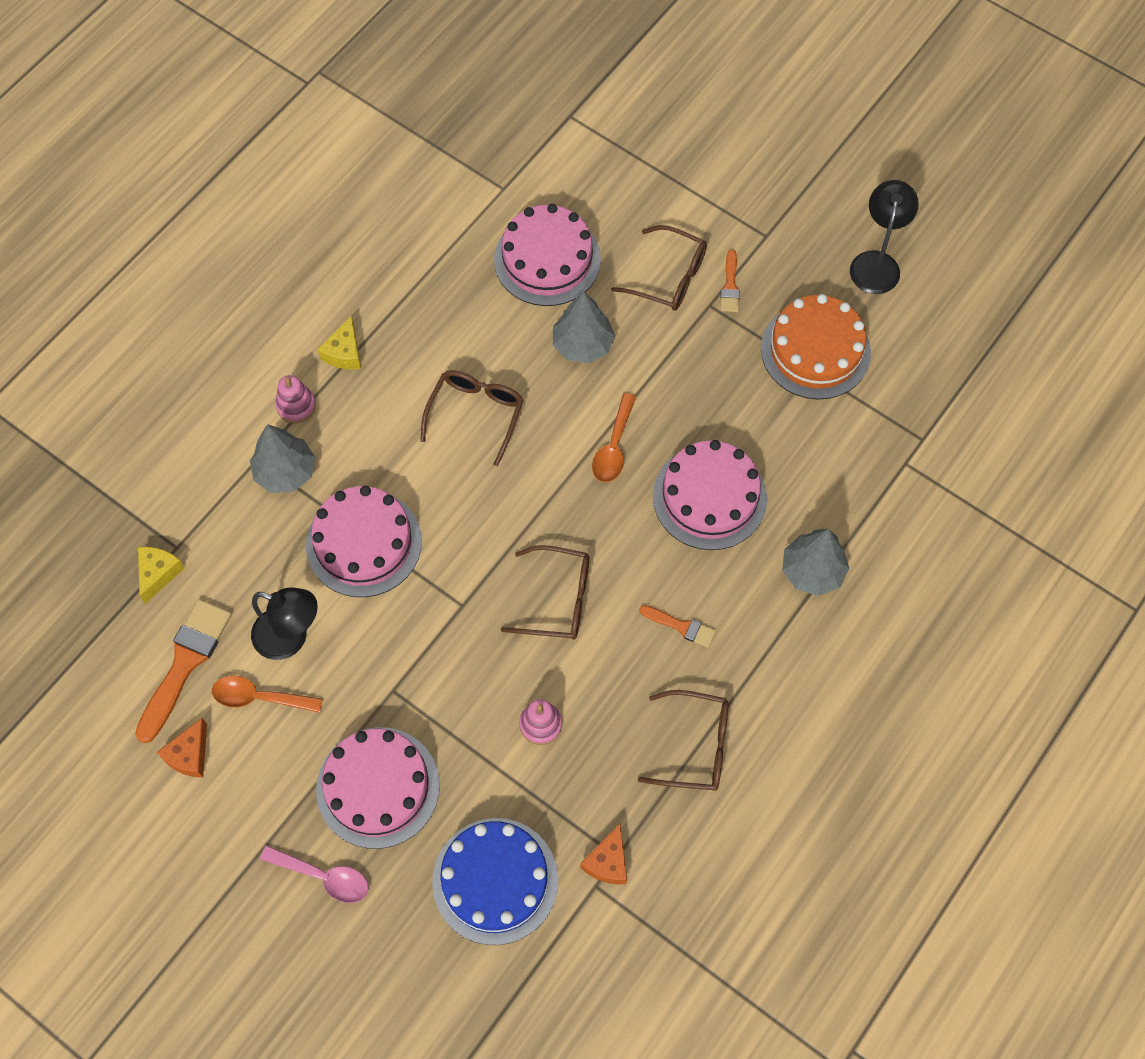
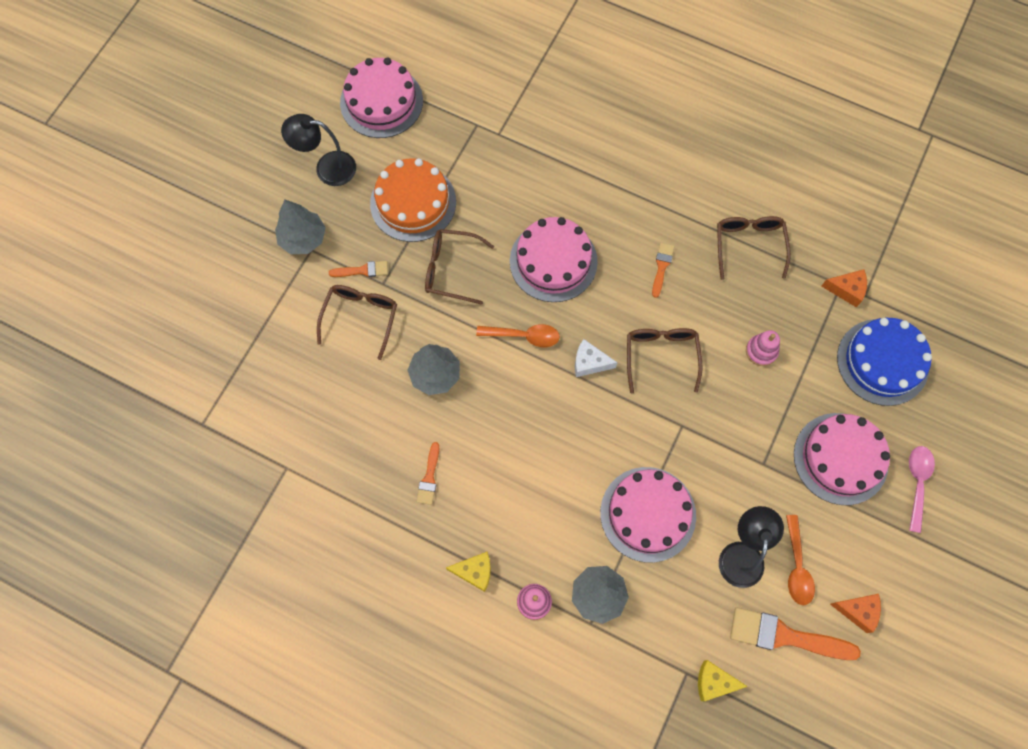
camera: 100 degrees left, 5 degrees up
brown glasses [420,370,523,466] -> brown glasses moved to [425,229,494,305]
pink cake [494,204,601,306] -> pink cake moved to [340,57,423,138]
grey tree [782,529,849,596] -> grey tree moved to [275,200,326,254]
none -> orange brush [417,442,439,505]
none -> white cheese [575,339,618,377]

